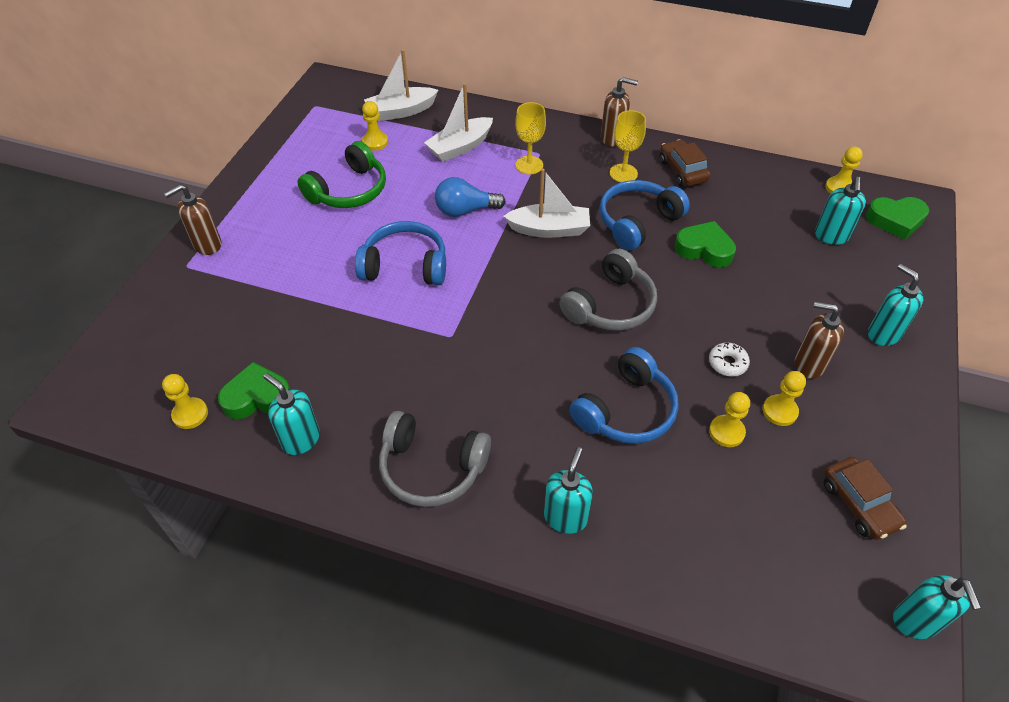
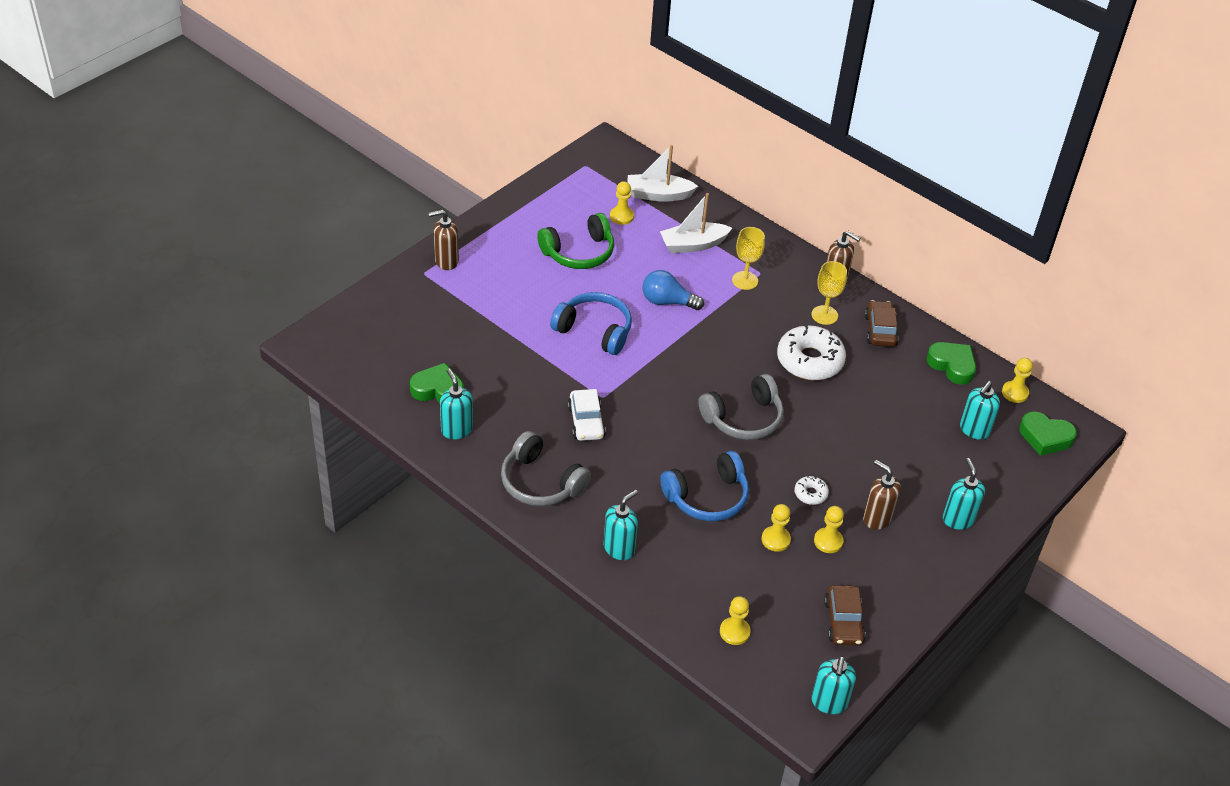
camera: 20 degrees right, 5 degrees down
yellow pawn [162,374,208,429] -> yellow pawn moved to [720,596,751,645]
white boat [504,168,590,238] -> none
blue headphones [599,180,690,251] -> white donut [777,324,846,380]
green heart [674,221,736,268] -> green heart moved to [926,342,976,385]
none -> white car [568,389,606,441]

